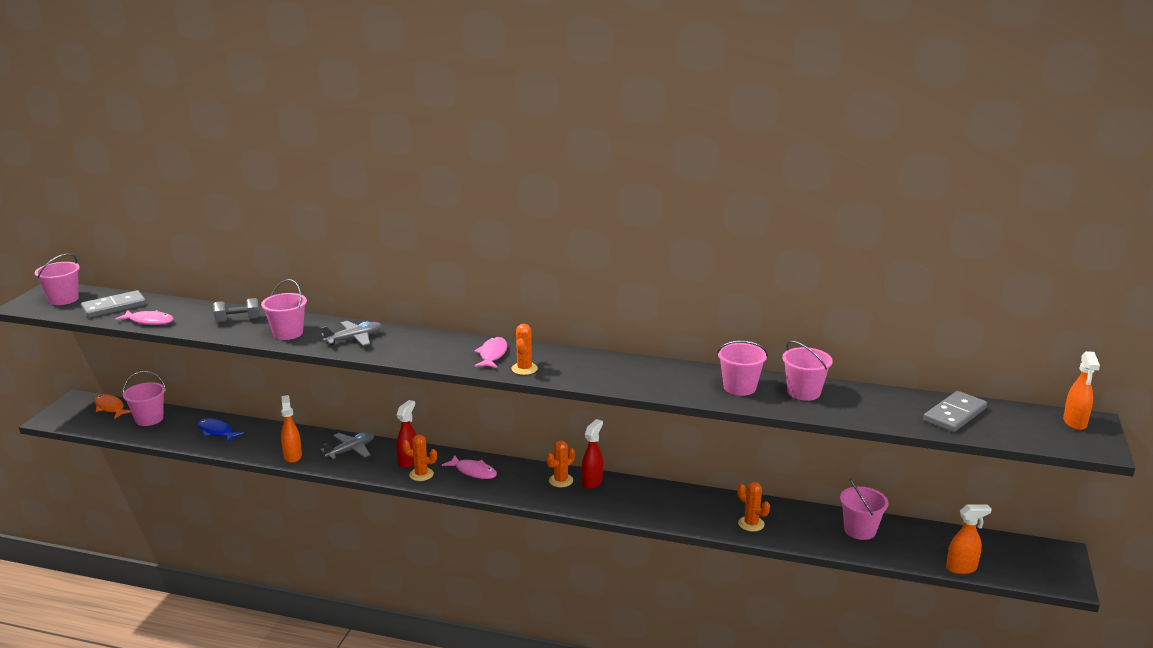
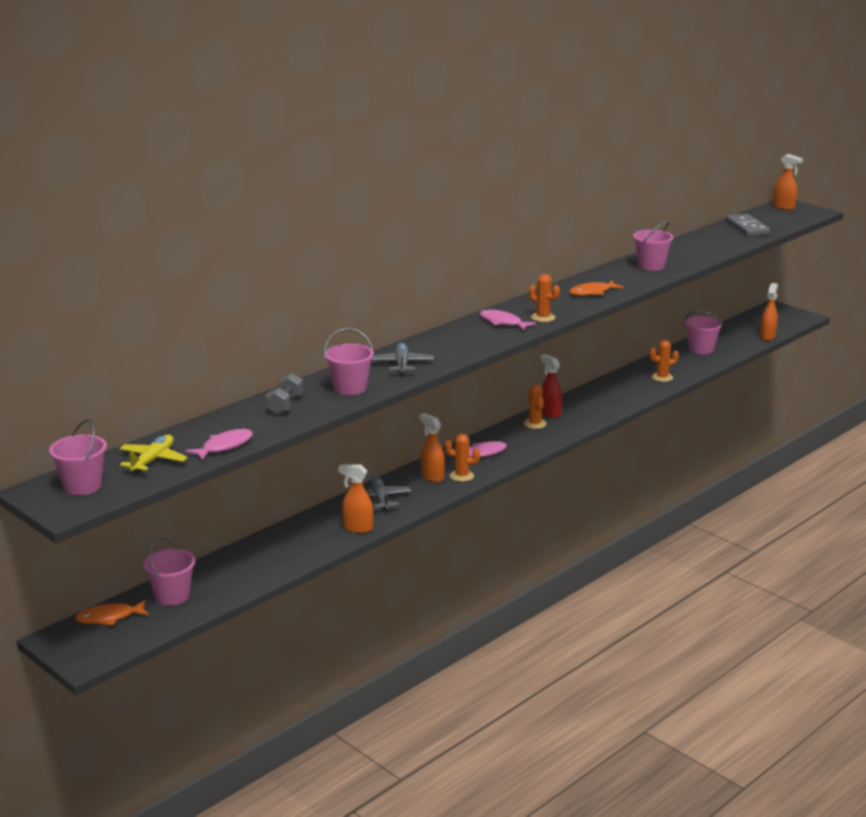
camera: 60 degrees left, 0 degrees up
grey domino [81,290,146,318] -> yellow plane [119,435,188,474]
blue fish [198,418,244,443] -> none
red spray bottle [396,400,417,468] -> orange spray bottle [419,413,445,482]
orange cactus [402,435,437,481] -> orange cactus turned 60 degrees clockwise [444,434,480,482]
pink bucket [782,341,833,401] -> none
none -> orange fish [569,281,624,296]

